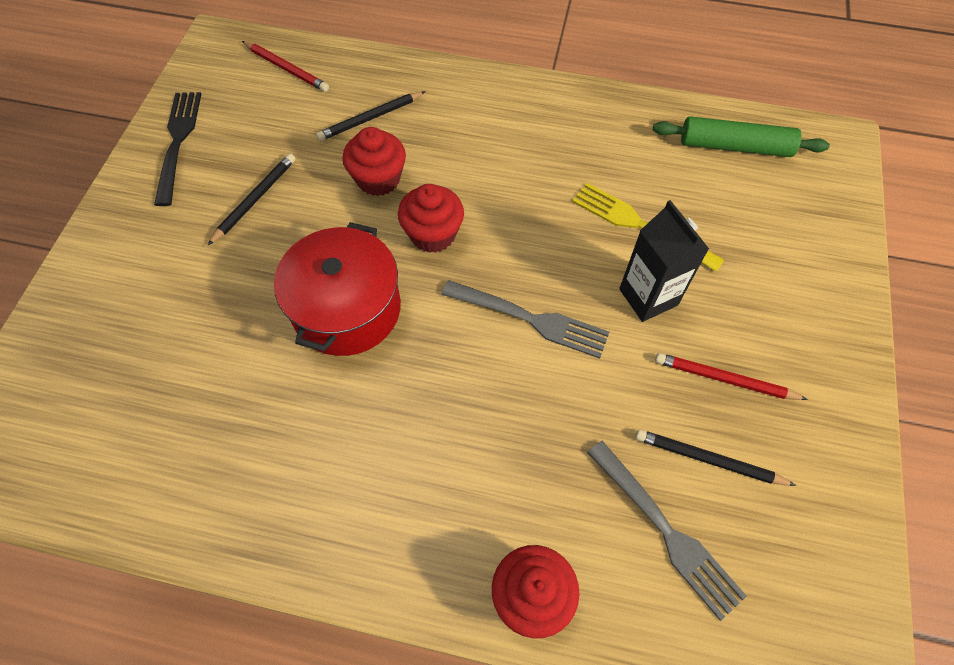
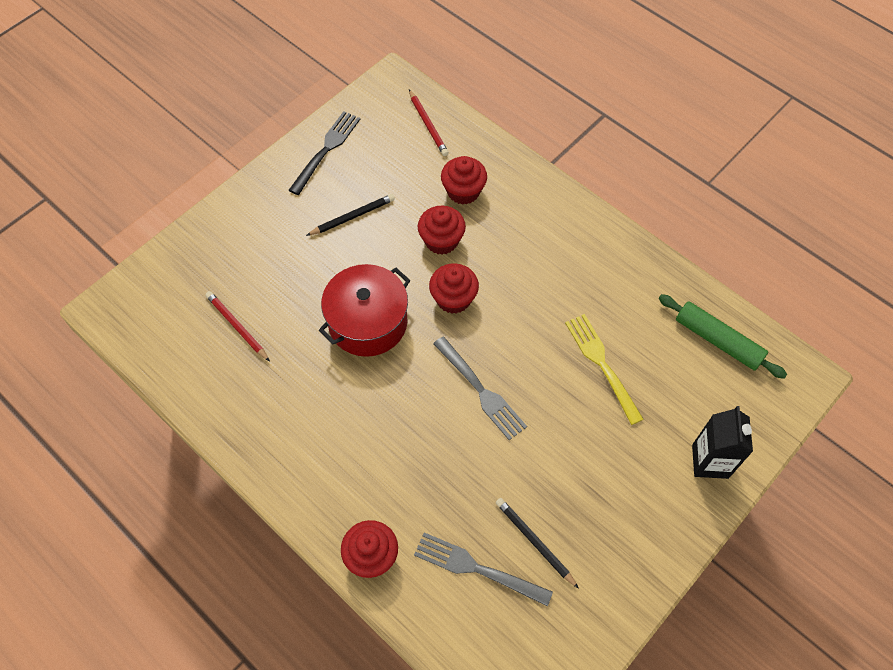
camera: 30 degrees right, 0 degrees up
black pencil [316,91,426,141] -> red cupcake [441,156,487,205]
grey fork [587,441,747,621] -> grey fork turned 120 degrees clockwise [414,532,553,607]
black carton [619,200,709,322] -> black carton moved to [692,406,753,479]
red pencil [655,353,808,400] -> red pencil moved to [205,291,270,362]

